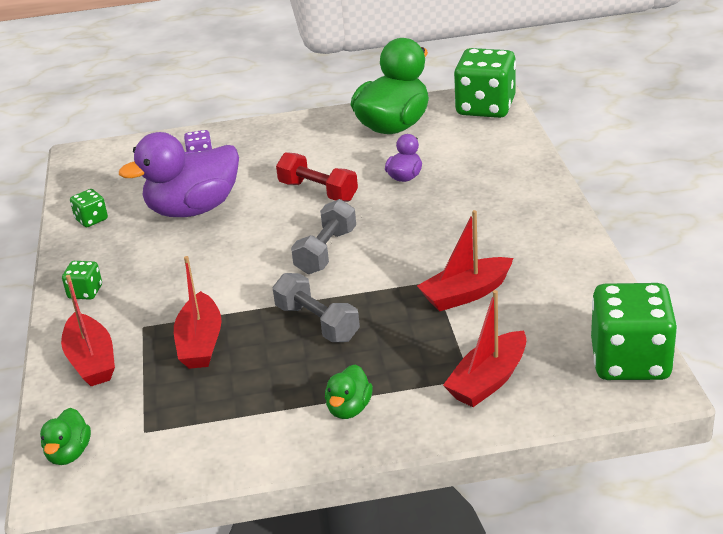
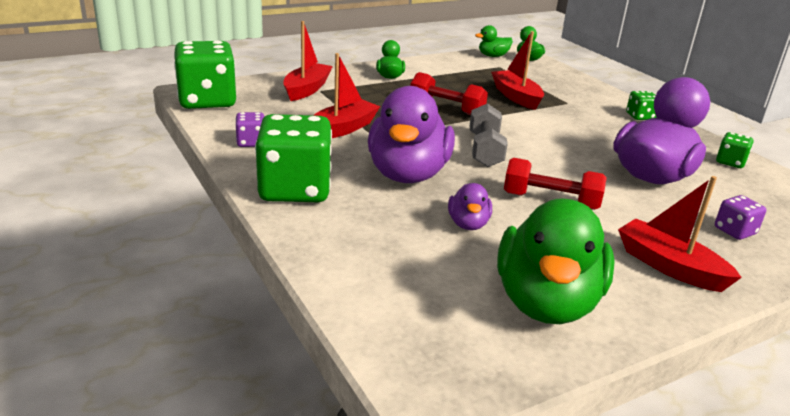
camera: 155 degrees right, 5 degrees down
red boat [61,275,115,386] -> red boat moved to [618,176,742,292]
grey dumbbell [272,273,360,342] -> red dumbbell [410,72,488,115]
green dice [454,48,516,118] -> green dice moved to [255,114,332,202]
none -> purple dice [236,112,265,147]
none -> purple duck [368,86,455,183]
none -> green duck [475,25,513,57]

